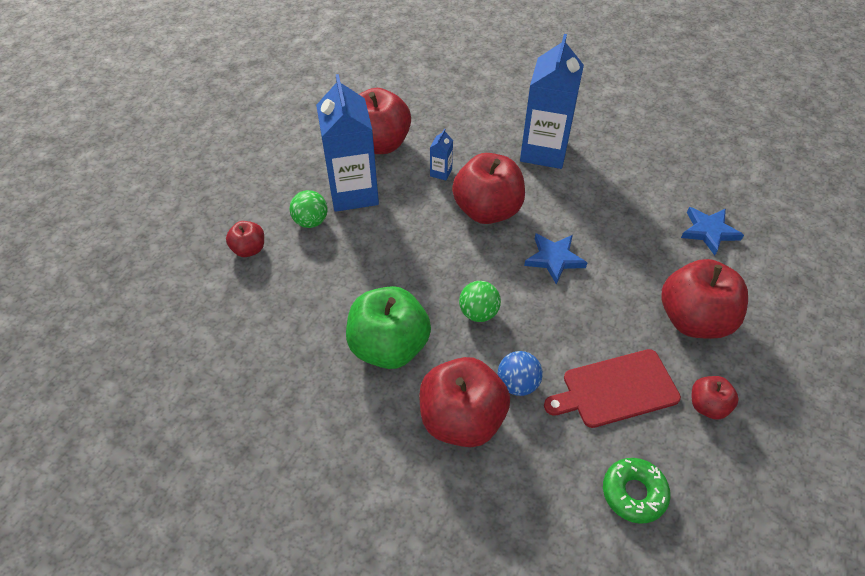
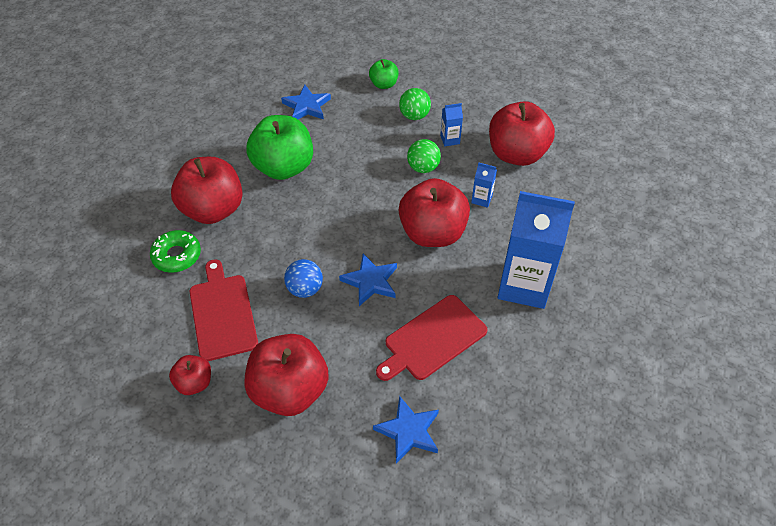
camera: 90 degrees right, 0 degrees up
red apple [226,221,264,257] -> green apple [369,59,399,89]
blue carton [316,74,379,212] -> blue carton [440,103,463,146], size x0.41
green ball [459,281,501,322] -> green ball moved to [407,139,441,173]
blue ball [498,351,543,396] -> blue ball moved to [284,259,323,298]
green donut [603,458,671,524] -> green donut moved to [150,230,201,273]
none -> blue star [281,85,331,119]
none -> red cutting board [376,295,488,381]

